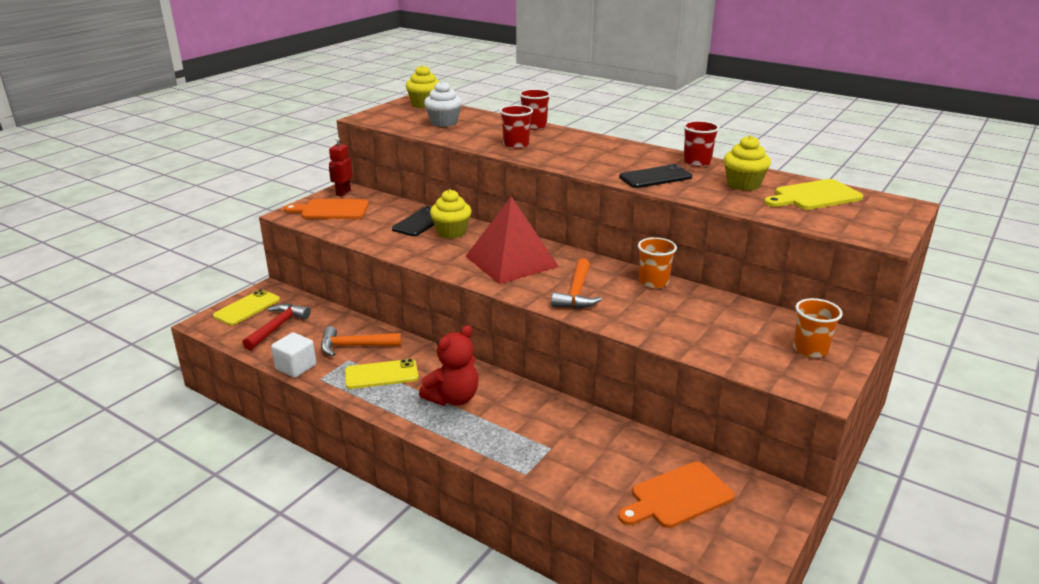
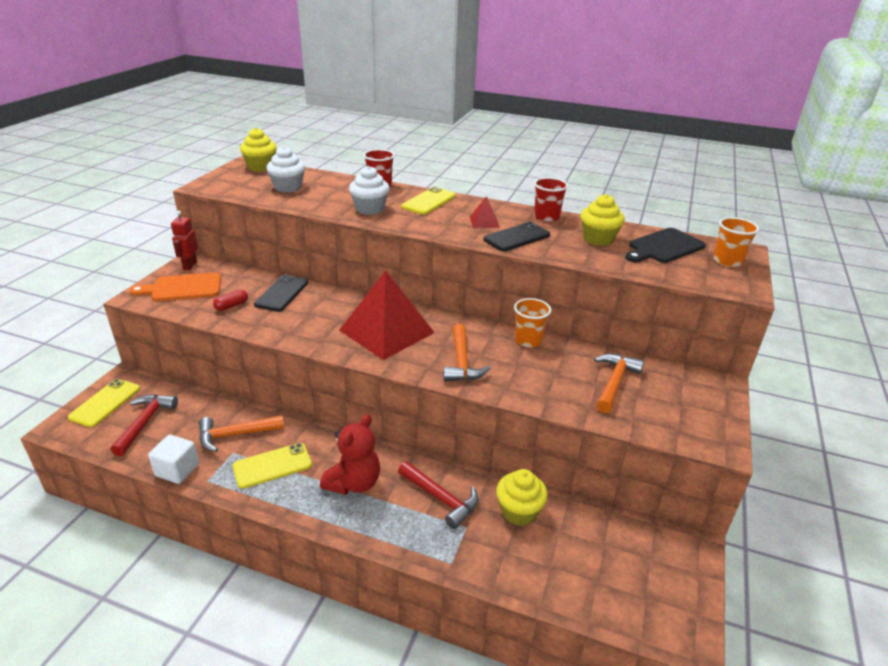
camera: 15 degrees left, 5 degrees up
yellow cupcake [430,189,471,239] -> yellow cupcake moved to [496,469,548,526]
red cup [499,105,533,149] -> white cupcake [349,166,390,215]
orange cutting board [618,461,735,528] -> none
yellow cutting board [764,179,863,210] -> black cutting board [625,228,706,263]
orange cup [793,298,843,358] -> orange cup moved to [713,217,759,267]
none -> red capsule [213,290,248,311]
none -> red hammer [398,461,479,529]
none -> yellow phone [401,187,456,215]
none -> red pyramid [470,196,500,228]
none -> orange hammer [594,354,644,413]

